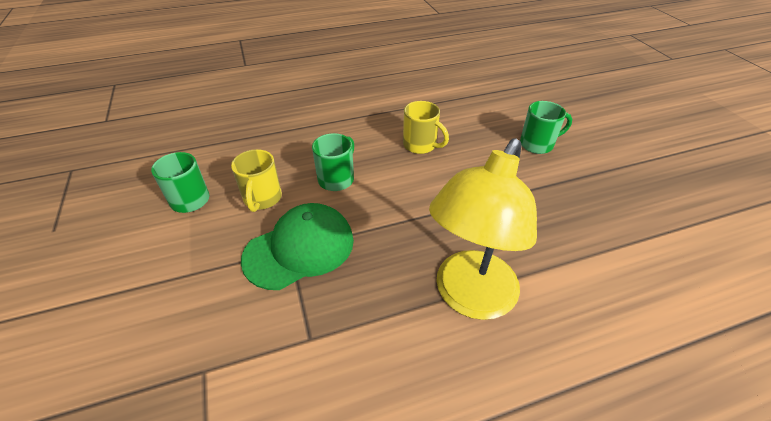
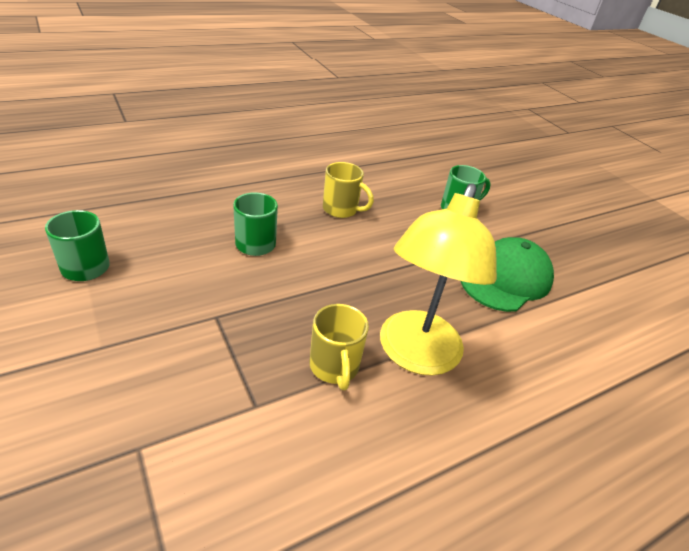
camera: 15 degrees left, 5 degrees down
yellow mug [231,149,282,212] -> yellow mug moved to [310,304,369,390]
green cap [241,203,354,290] -> green cap moved to [461,237,554,312]

